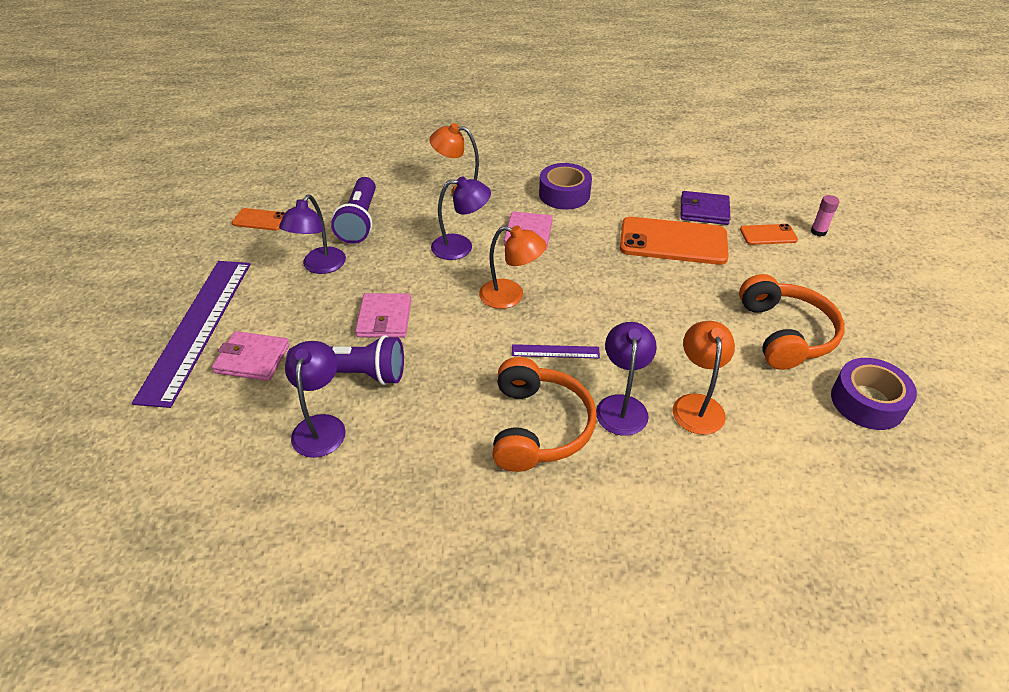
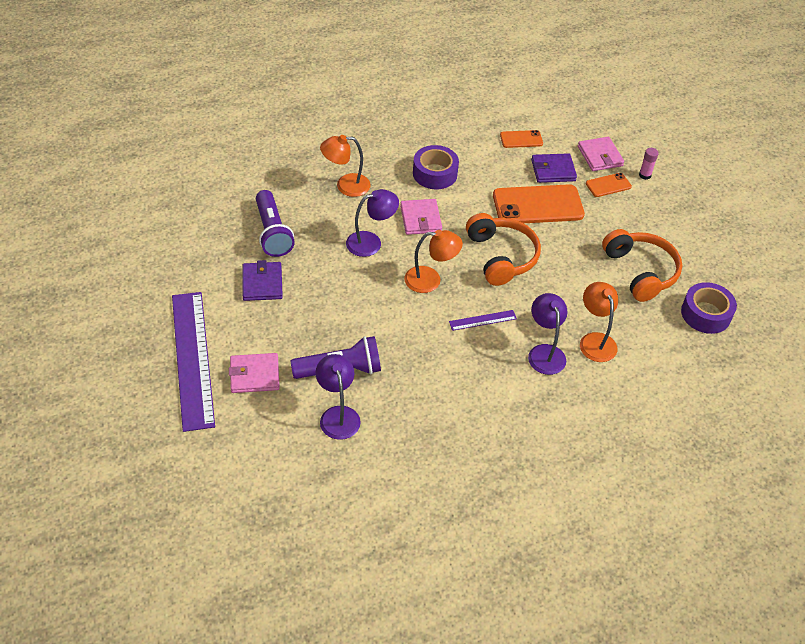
camera: 20 degrees left, 5 degrees up
orange phone [232,208,285,231] -> orange phone moved to [500,130,543,148]
purple lamp [279,195,346,274] -> purple wallet [242,260,283,301]
pink wallet [355,293,411,338] -> pink wallet moved to [578,137,624,171]
orange headphones [492,357,597,472] -> orange headphones moved to [466,213,541,286]

